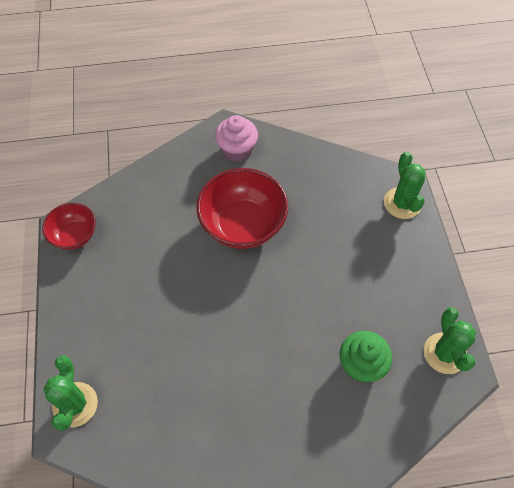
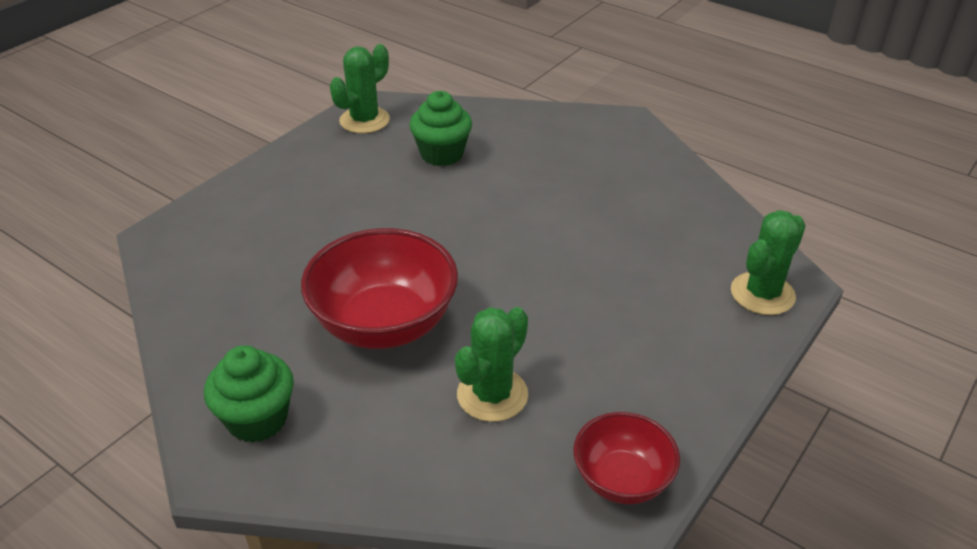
camera: 135 degrees left, 20 degrees down
pink cupcake [215,115,258,162] -> green cupcake [204,345,294,443]
green cactus [384,152,426,219] -> green cactus moved to [455,307,528,422]

